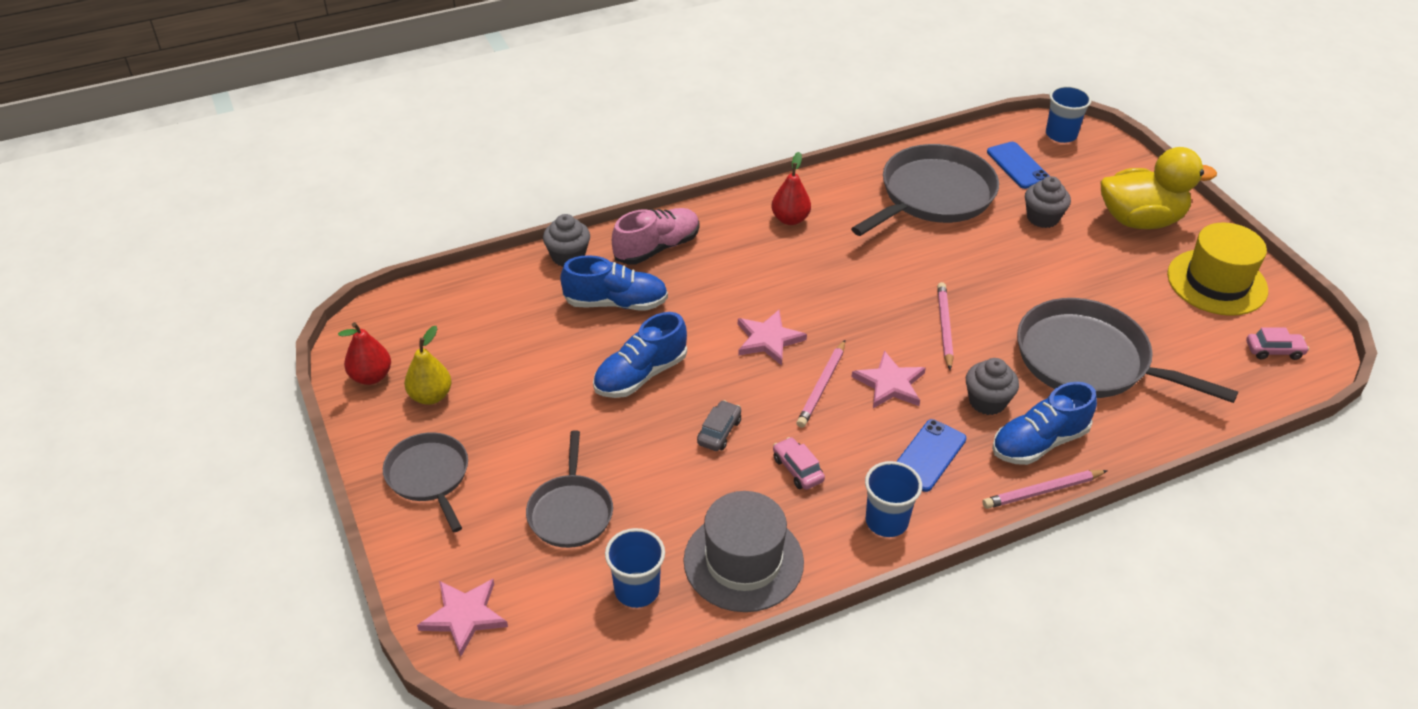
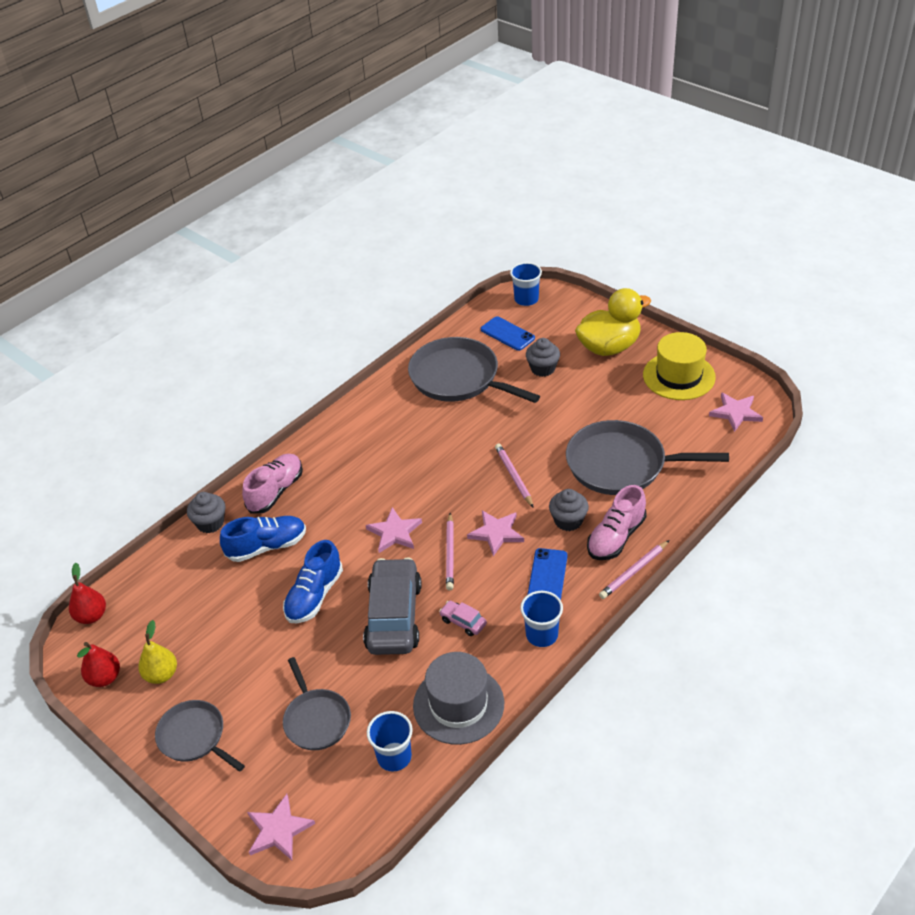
camera: 20 degrees left, 0 degrees up
grey car [697,400,741,451] -> grey car [363,557,421,655], size x2.35
red pear [771,152,811,225] -> red pear moved to [69,563,106,624]
grey pan [851,144,999,236] -> grey pan turned 75 degrees counterclockwise [408,337,540,403]
blue shoe [992,382,1097,465] -> pink shoe [587,485,647,560]
pink car [1246,327,1309,360] -> pink star [709,392,763,432]

